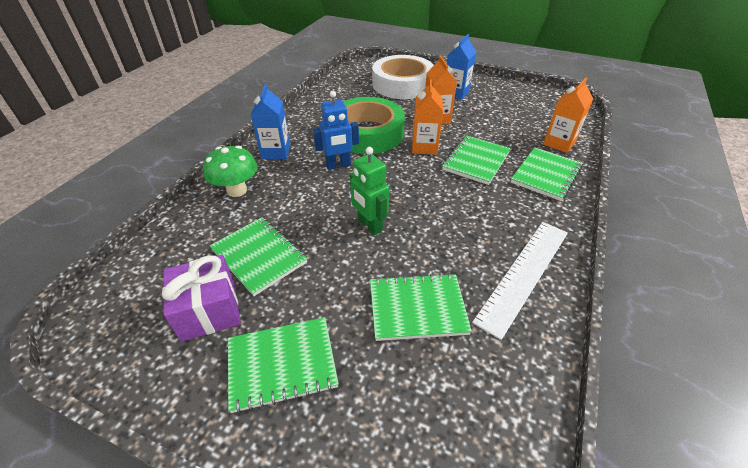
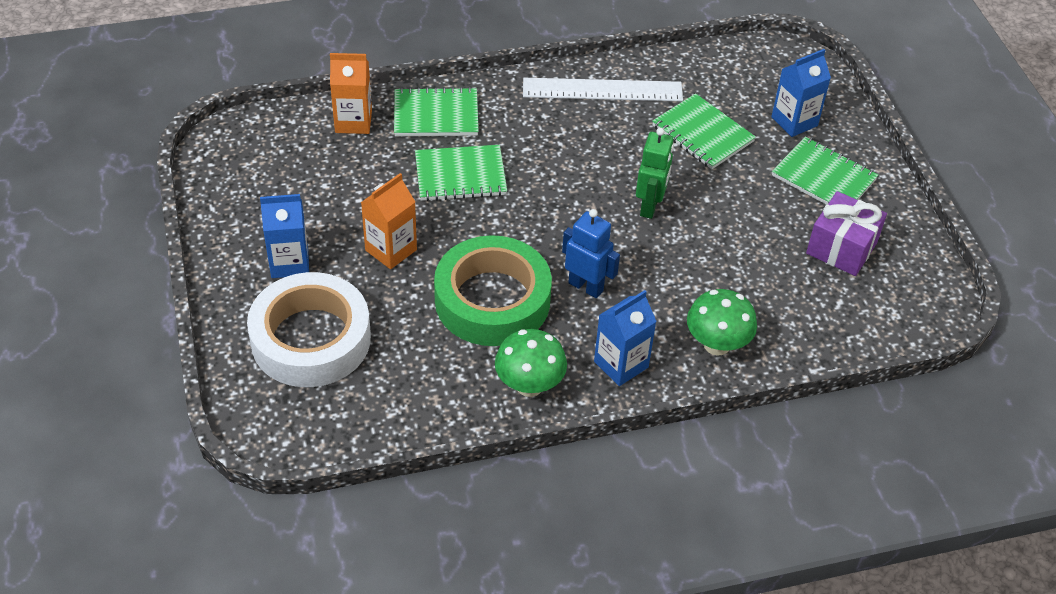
camera: 130 degrees left, 5 degrees up
green notebook [210,217,307,296] -> none
orange carton [412,80,443,155] -> none
none -> green mushroom [495,329,567,397]
none -> blue carton [771,49,831,137]

